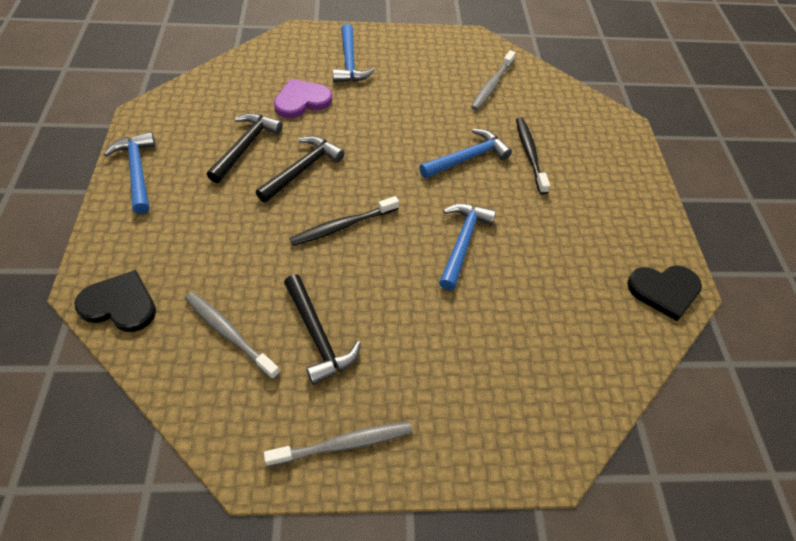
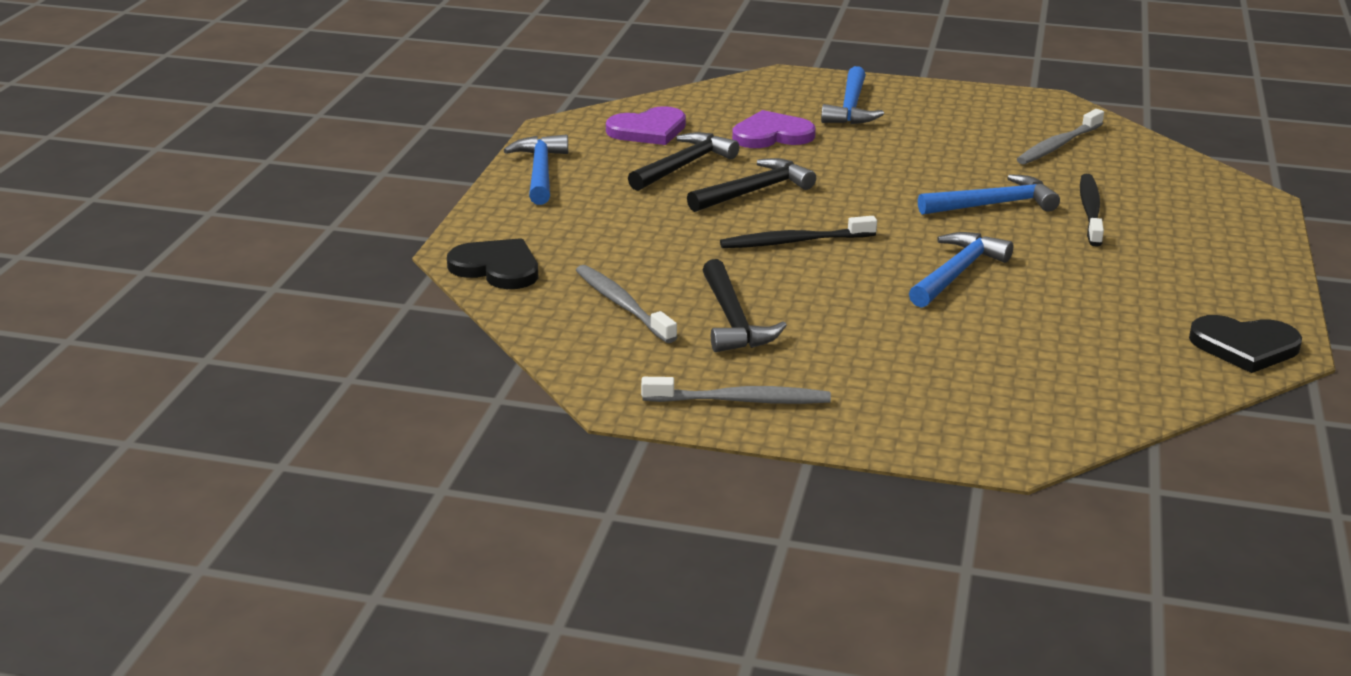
camera: 20 degrees right, 25 degrees down
none -> purple heart [606,106,686,145]

